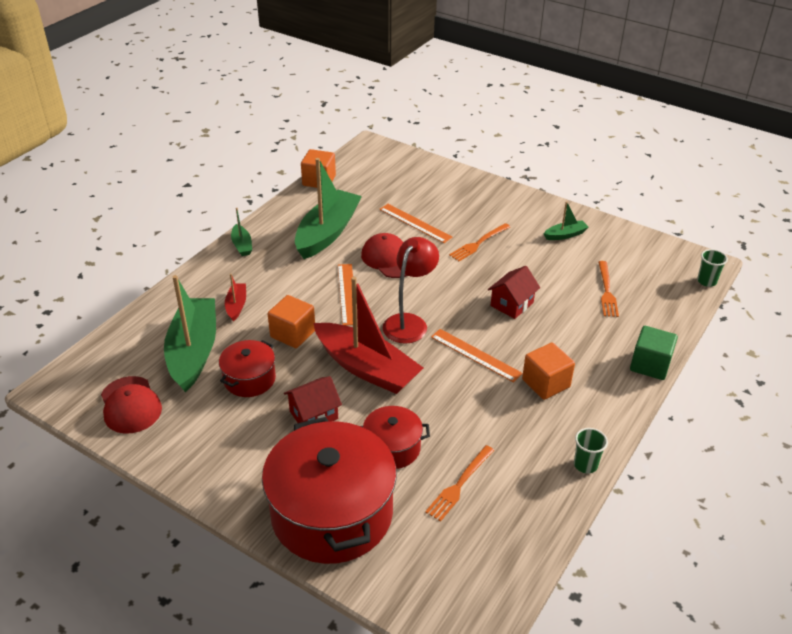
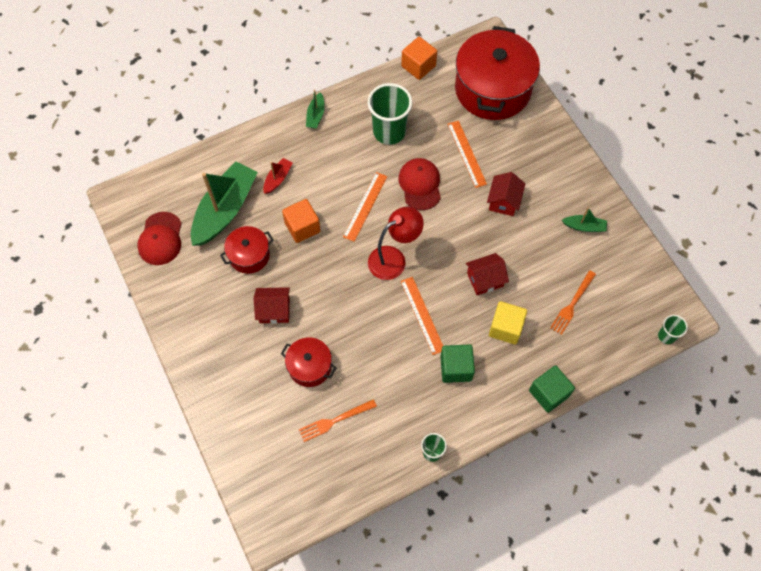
camera: 30 degrees right, 25 degrees up
red pot [262,417,397,564] -> red pot moved to [455,26,540,120]
green boat [295,158,362,259] -> green cup [368,83,413,145]
red boat [313,277,423,394] -> none
orange fork [449,223,510,261] -> red house [487,172,525,216]
orange cube [522,342,575,400] -> green cube [440,344,475,383]
none -> yellow cube [489,301,527,345]

